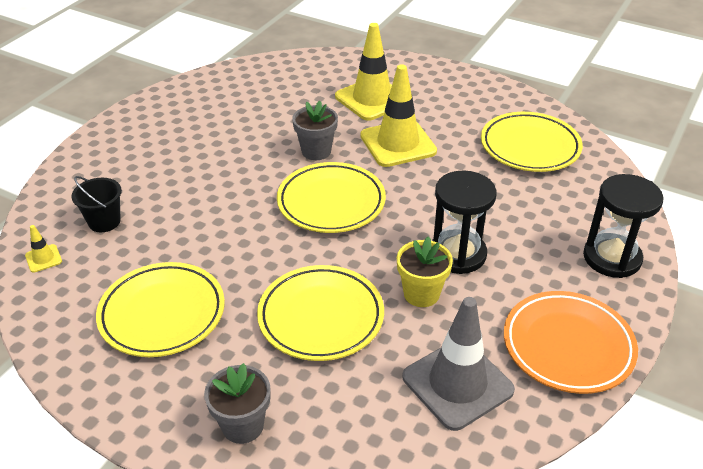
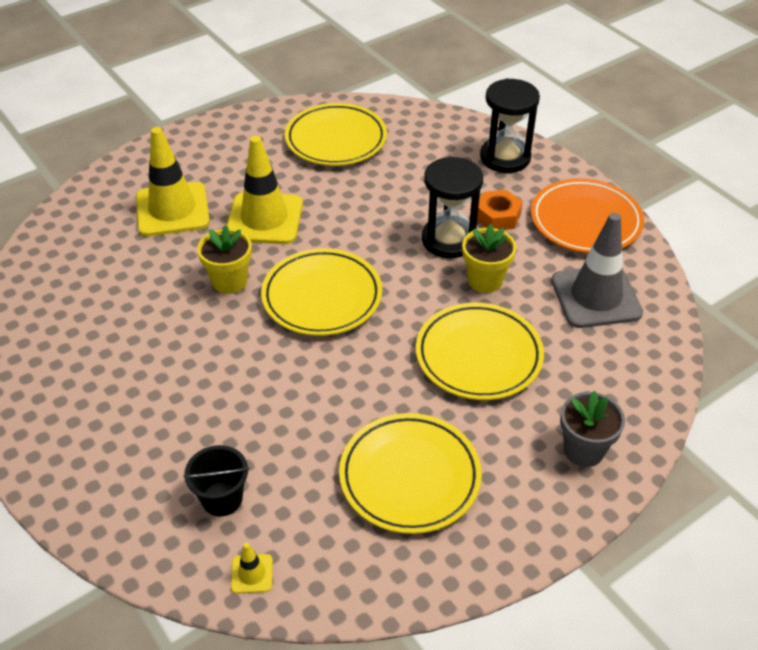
camera: 65 degrees left, 5 degrees up
grey flower pot [292,101,338,160] -> yellow flower pot [197,225,252,294]
none -> orange nut [477,190,523,230]

